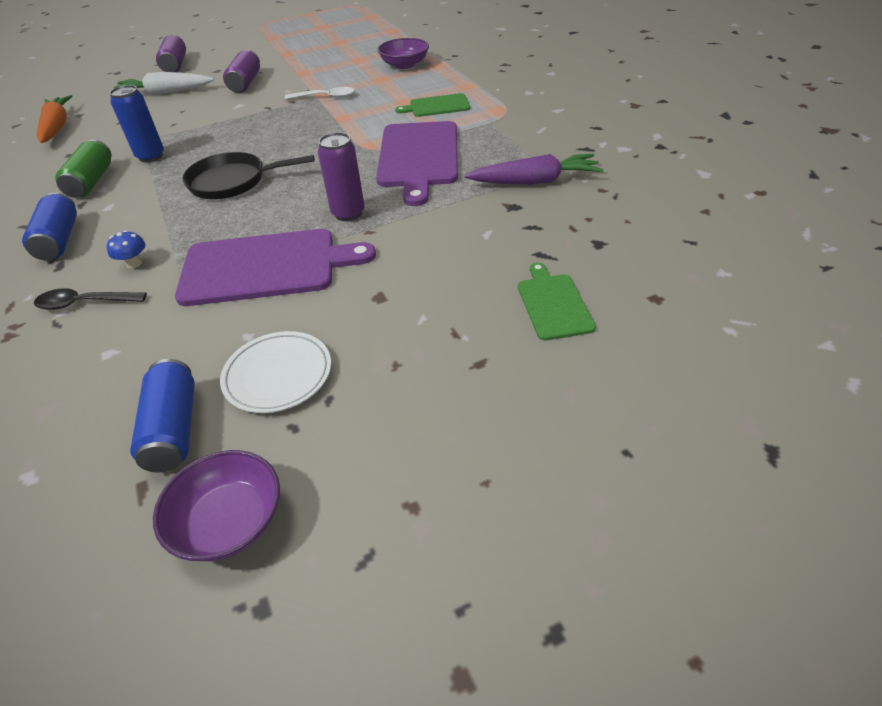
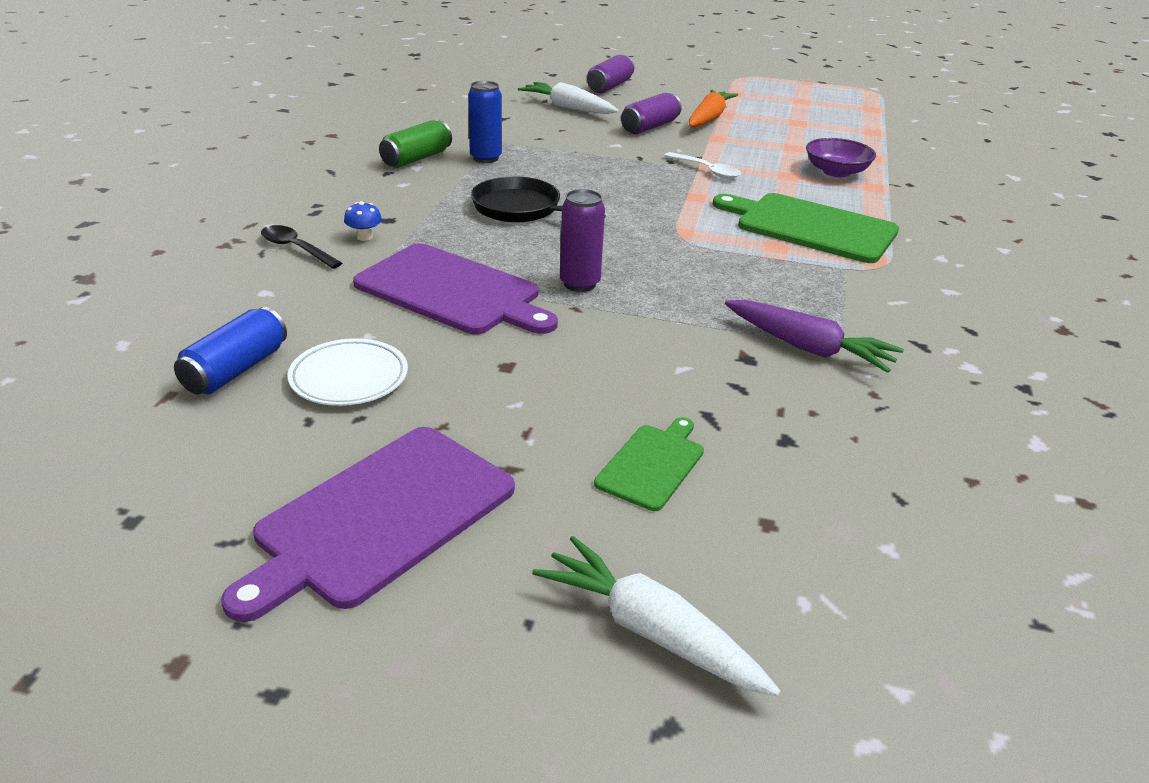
camera: 35 degrees right, 10 degrees down
blue can [22,192,77,260] -> none
orange carrot [37,95,72,143] -> orange carrot moved to [689,89,738,127]
purple bowl [153,450,280,561] -> none
purple cutting board [376,121,458,206] -> purple cutting board moved to [221,427,515,622]
green cutting board [395,93,470,117] -> green cutting board [713,193,899,263], size x1.88
none -> white carrot [532,536,781,696]

